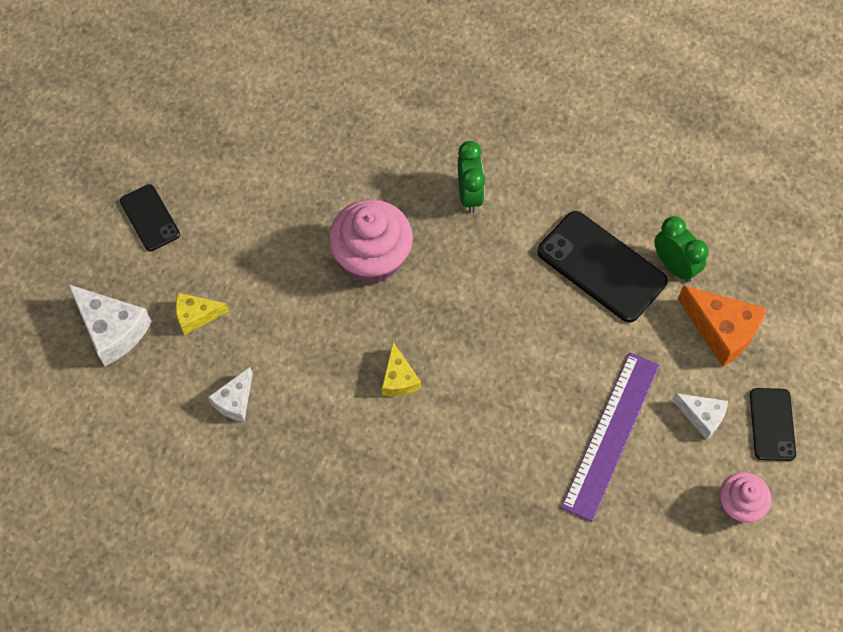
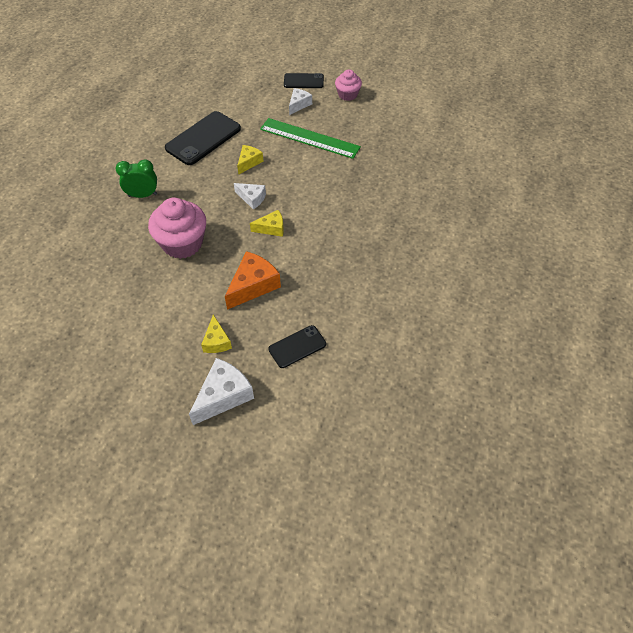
camera: 90 degrees left, 10 degrees down
black phone [120,184,180,251] -> black phone moved to [268,325,326,368]
white cheese [208,367,253,422] -> white cheese moved to [234,183,266,210]
purple ruler [561,353,660,522] -> green ruler [260,118,361,159]
green clock [654,216,708,282] -> none
orange cheese [678,285,767,366] -> orange cheese moved to [225,251,281,310]
none -> yellow cheese [237,145,263,174]

